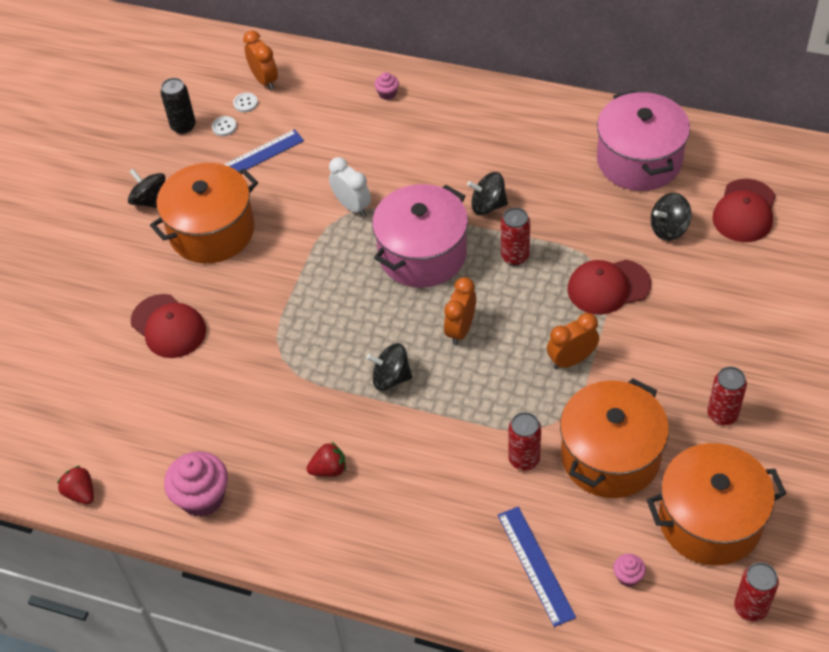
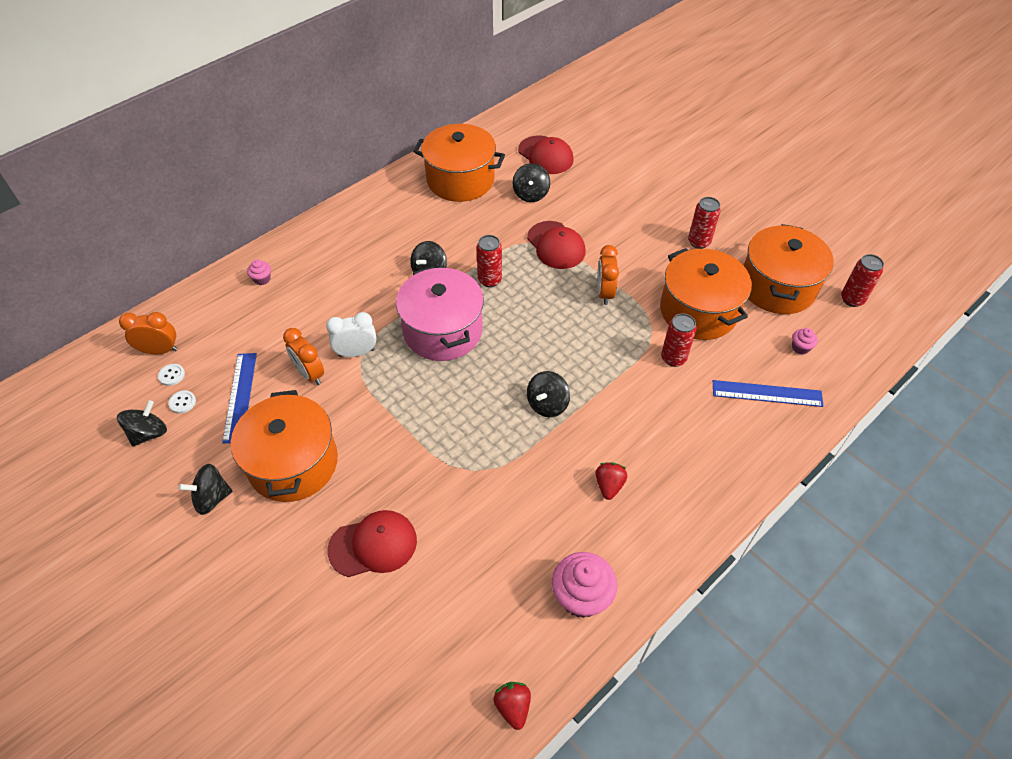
camera: 65 degrees left, 0 degrees up
red strawberry [57,465,94,504] -> red strawberry turned 90 degrees clockwise [493,682,531,730]
black can [161,78,196,134] -> black spinning top [117,400,167,447]
orange clock [444,277,476,345] -> orange clock moved to [283,328,324,385]
red cap [567,260,651,315] -> red cap turned 45 degrees counterclockwise [527,221,586,269]
pink pot [597,90,690,191] -> orange pot [413,124,505,202]

